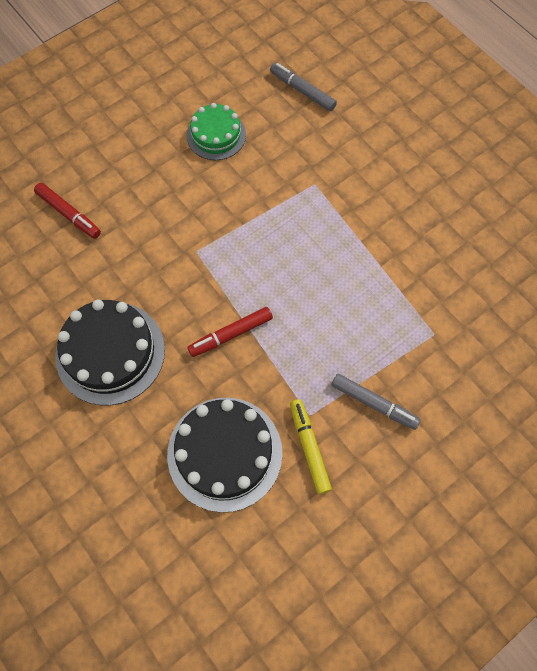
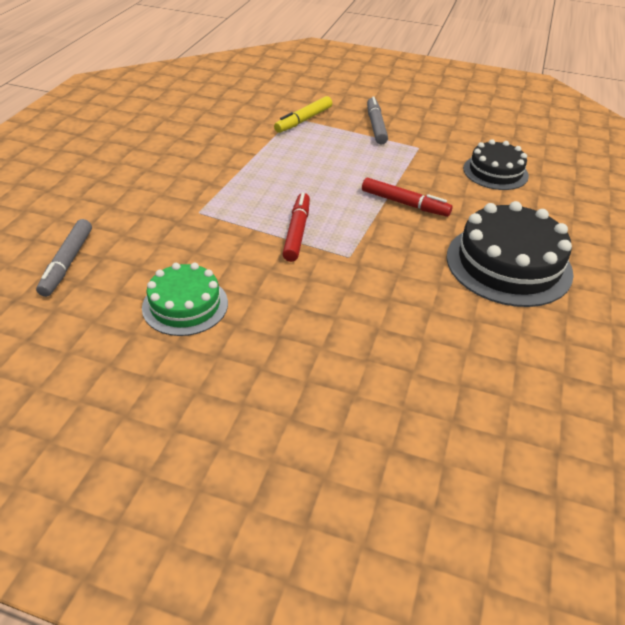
camera: 125 degrees left, 25 degrees down
red marker [34,183,101,239] -> red marker moved to [282,192,310,262]
black cake [167,398,282,512] -> black cake [463,139,529,190], size x0.62
yellow marker [290,399,332,494] -> yellow marker moved to [274,96,332,133]

